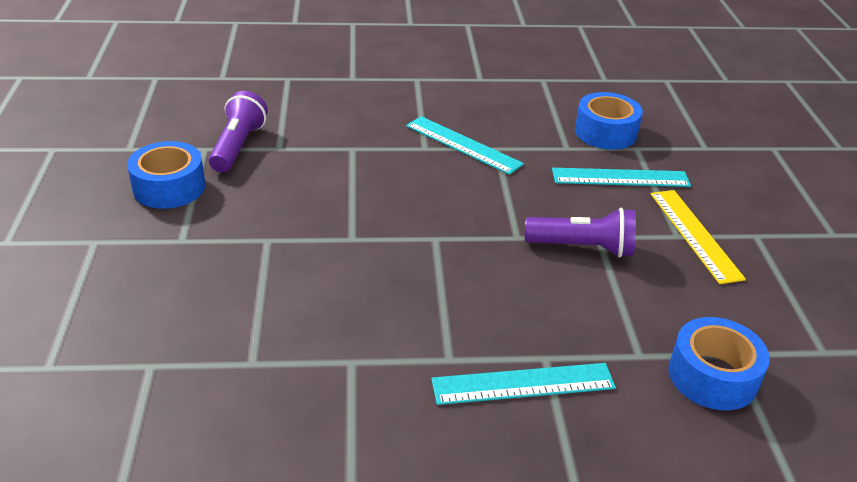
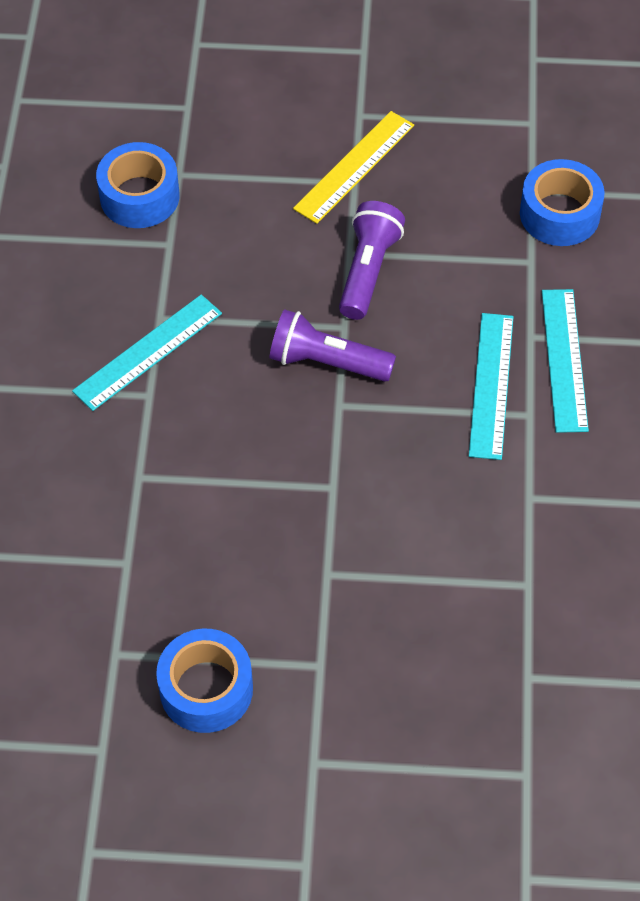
camera: 80 degrees left, 20 degrees up
purple flashlight [209,91,268,173] -> purple flashlight moved to [270,309,396,382]
turquoise ruler [552,168,691,187] -> turquoise ruler moved to [469,313,514,460]
yellow ruler [651,190,746,284] -> yellow ruler turned 45 degrees counterclockwise [293,111,414,224]

